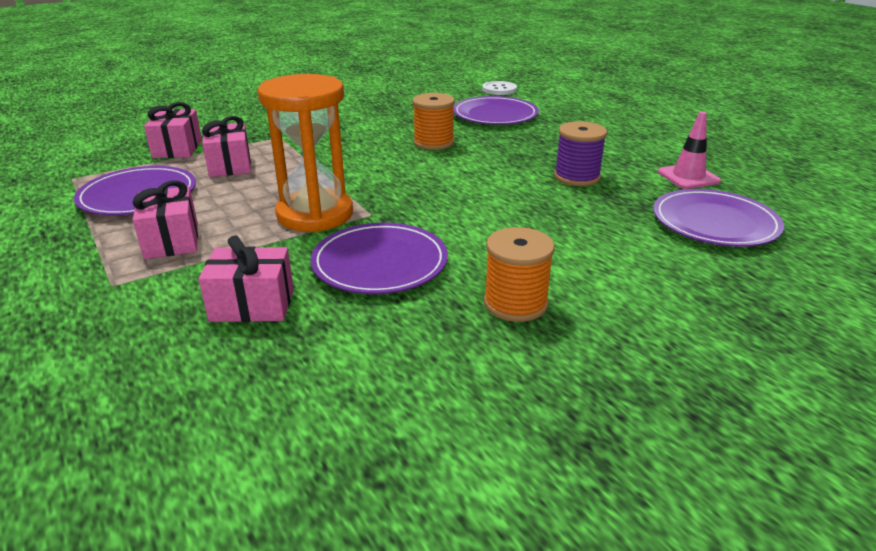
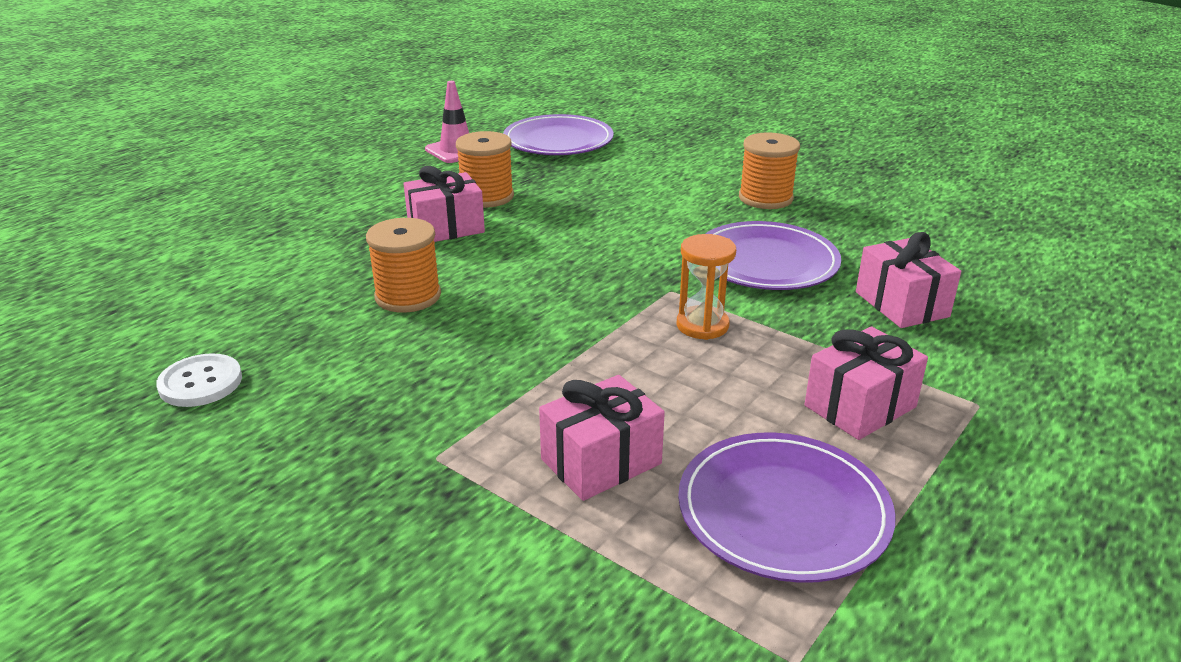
camera: 110 degrees left, 0 degrees up
pink gift [144,102,202,158] -> pink gift moved to [404,166,485,242]
orange hourglass [257,74,353,232] -> orange hourglass [677,234,736,340], size x0.51
purple plate [453,96,539,125] -> none
white button [482,81,517,95] -> white button moved to [156,353,242,407]
purple spool [554,121,607,186] -> orange spool [456,131,514,208]

